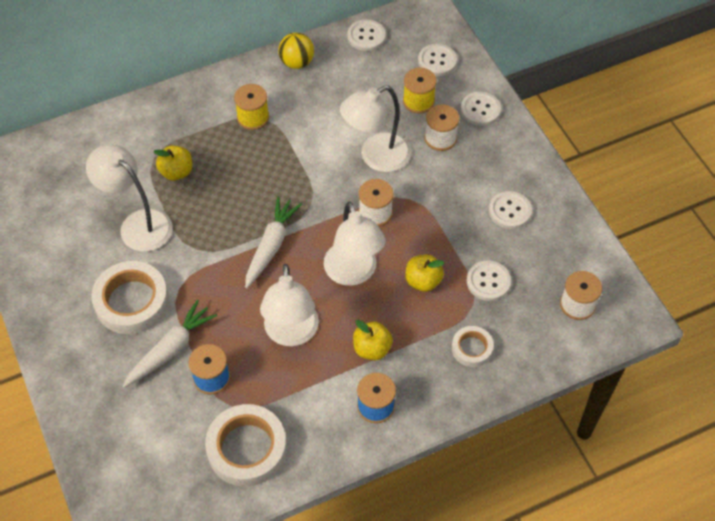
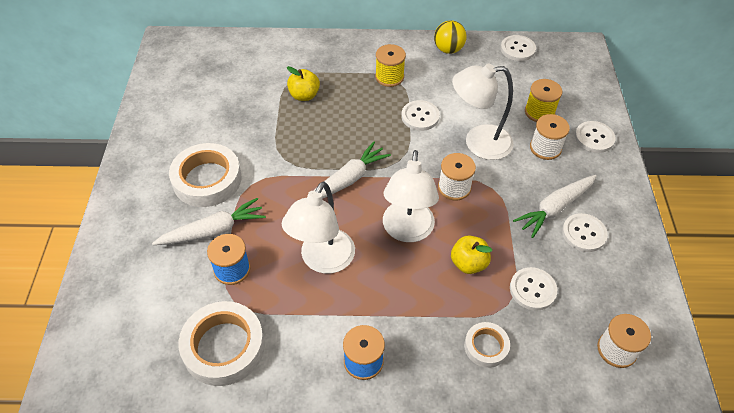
camera: 25 degrees right, 5 degrees down
white lamp [86,144,173,252] -> none
yellow apple [353,320,393,360] -> none
white button [418,44,457,76] -> white button moved to [401,100,440,131]
none -> white carrot [513,175,597,238]

